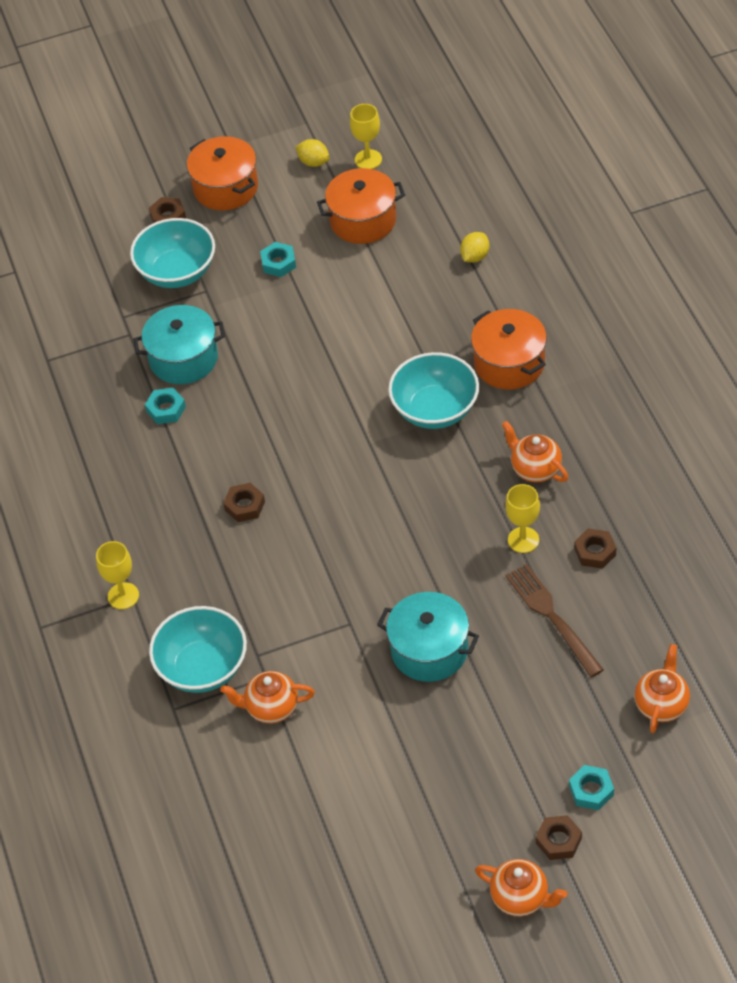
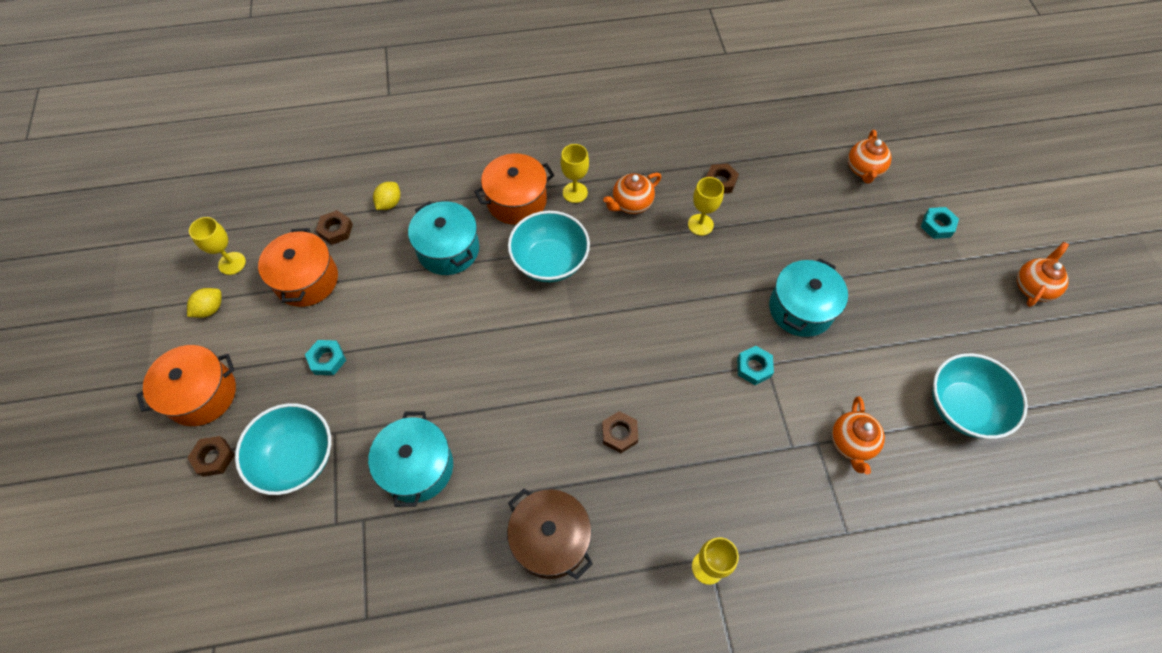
camera: 85 degrees left, 10 degrees up
turquoise nut [145,388,186,424] -> turquoise nut moved to [737,346,774,385]
turquoise bowl [149,606,247,693] -> turquoise bowl moved to [932,353,1028,439]
yellow lemon [460,232,489,263] -> yellow lemon turned 75 degrees clockwise [373,182,400,210]
brown fork [505,564,604,677] -> none
brown nut [536,815,582,860] -> brown nut moved to [316,210,353,245]
orange teapot [635,644,690,733] -> orange teapot turned 105 degrees counterclockwise [848,130,892,184]
none -> turquoise pot [408,201,479,275]
none -> brown pot [507,489,593,580]
none -> yellow goblet [561,144,589,203]

